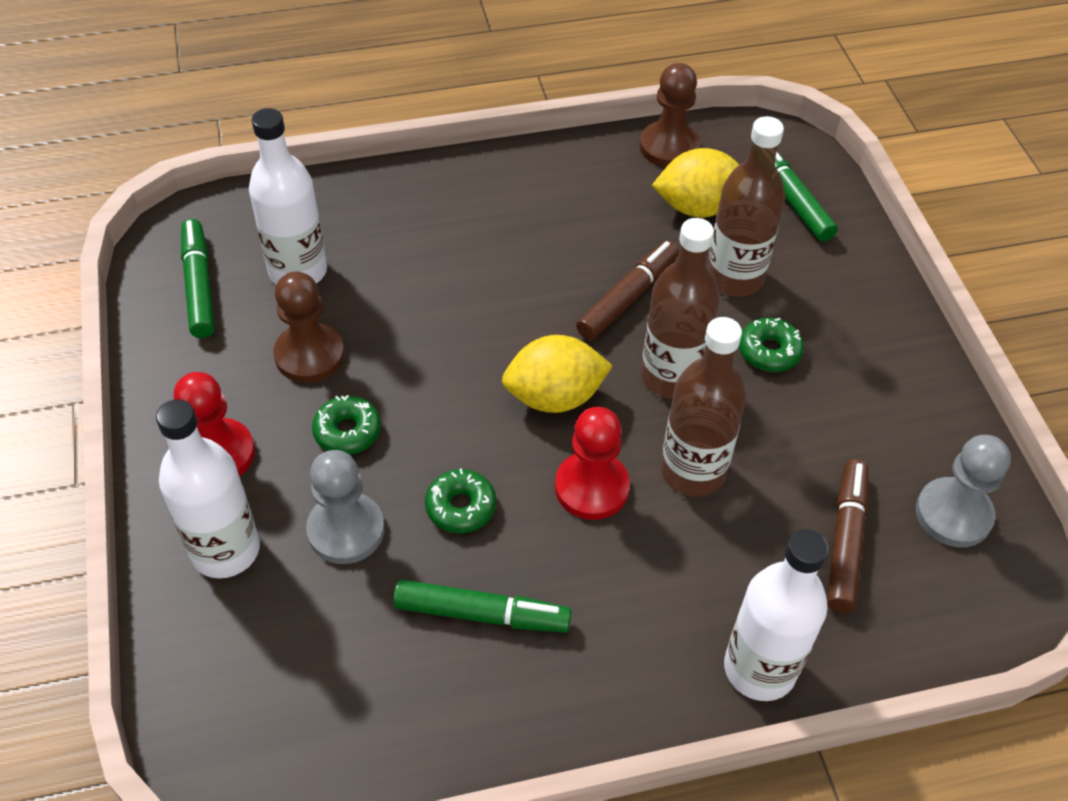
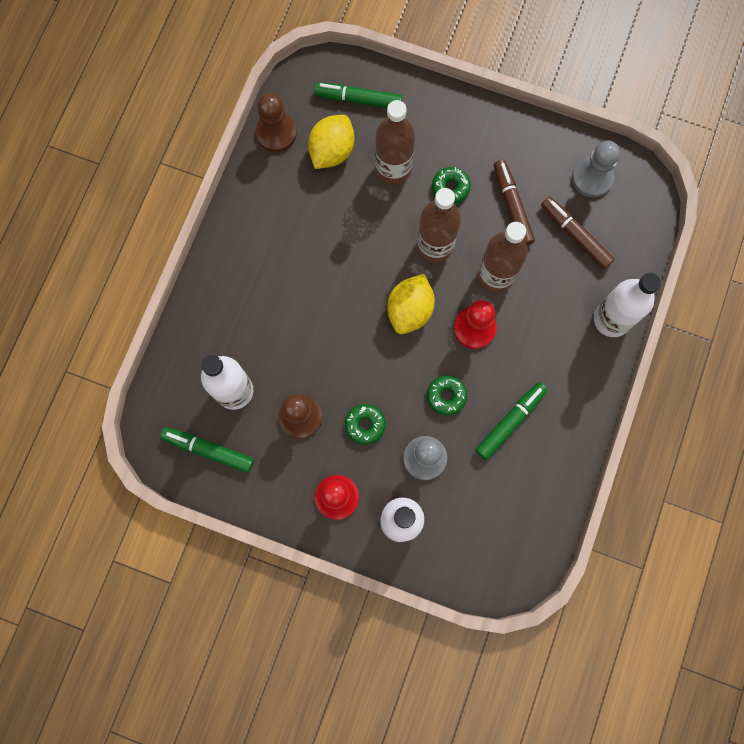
camera: 55 degrees left, 25 degrees up
brown marker [576,240,679,340] -> brown marker moved to [494,160,535,246]

